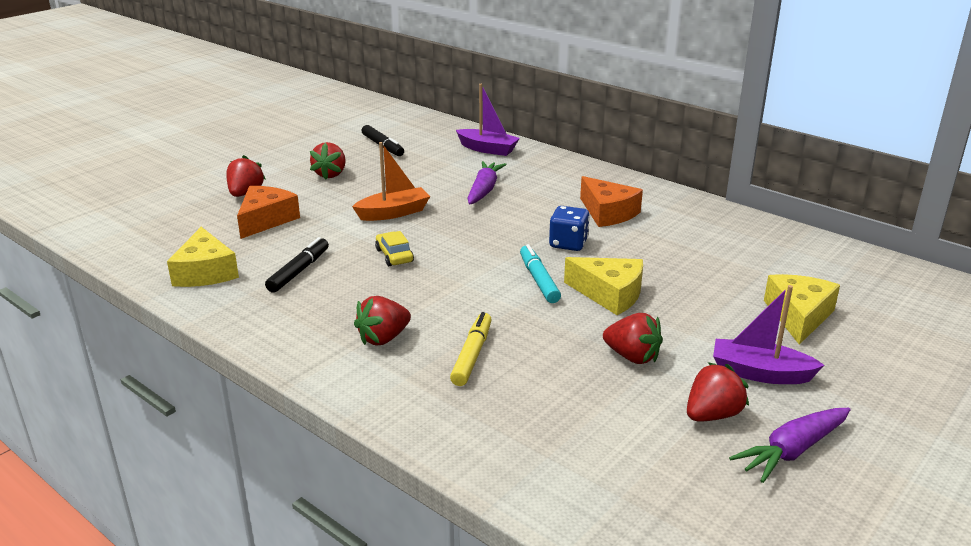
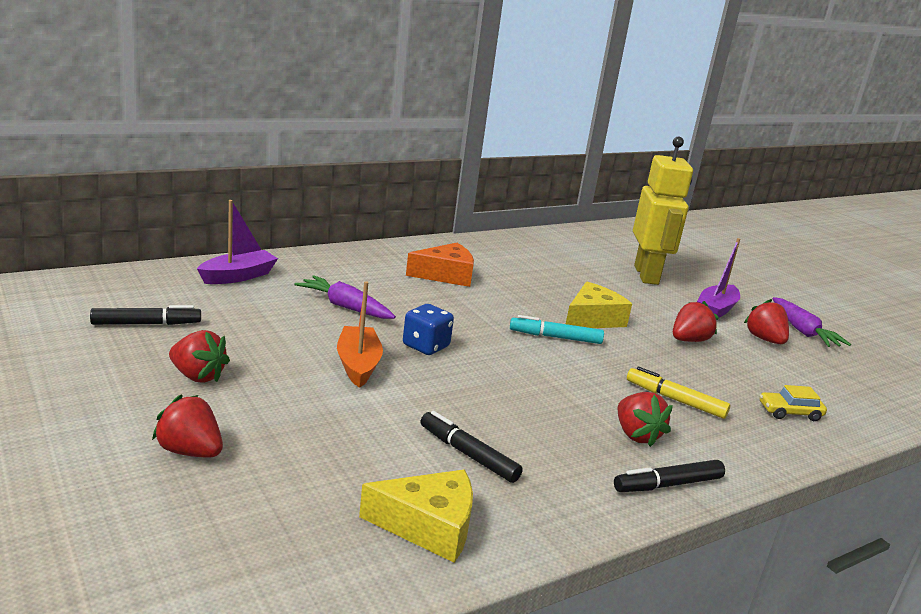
camera: 75 degrees left, 5 degrees down
orange cheese [237,186,300,239] -> none
yellow car [375,231,414,266] -> yellow car moved to [760,385,827,421]
blue dice [549,206,590,251] -> blue dice moved to [403,304,454,355]
yellow cheese [764,274,840,345] -> yellow robot [633,136,693,285]
none -> black marker [614,460,725,492]

